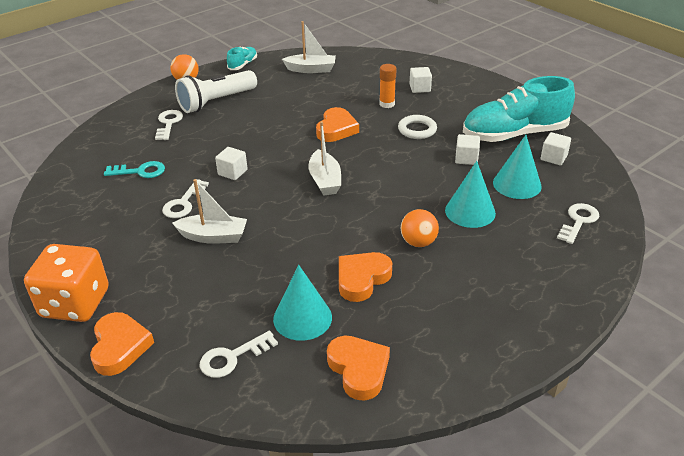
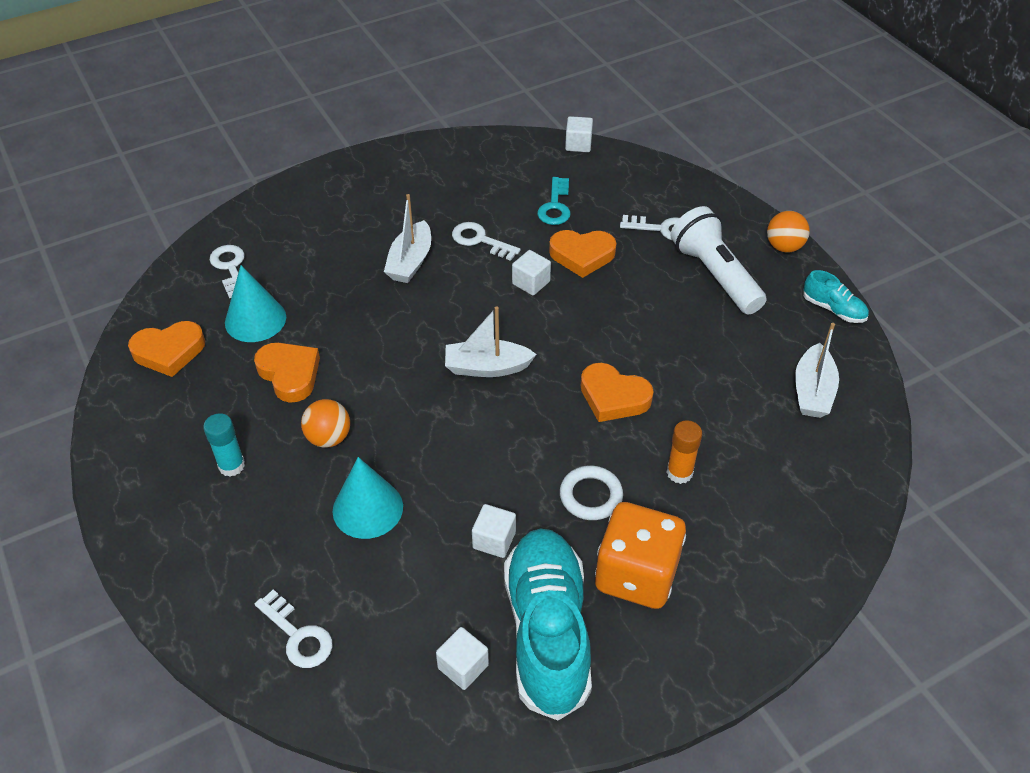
camera: 100 degrees right, 10 degrees up
orange dice [24,244,109,322] -> orange dice moved to [595,502,686,609]
orange heart [90,312,154,376] -> orange heart moved to [549,230,617,278]
white cube [410,67,432,93] -> white cube moved to [565,116,593,152]
turquoise cone [493,135,542,199] -> none
none -> turquoise glue stick [203,413,245,477]

